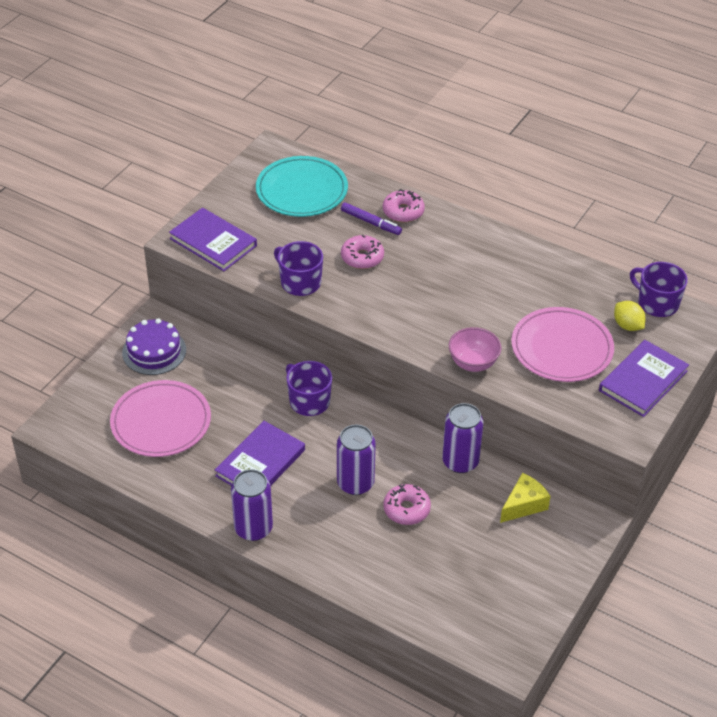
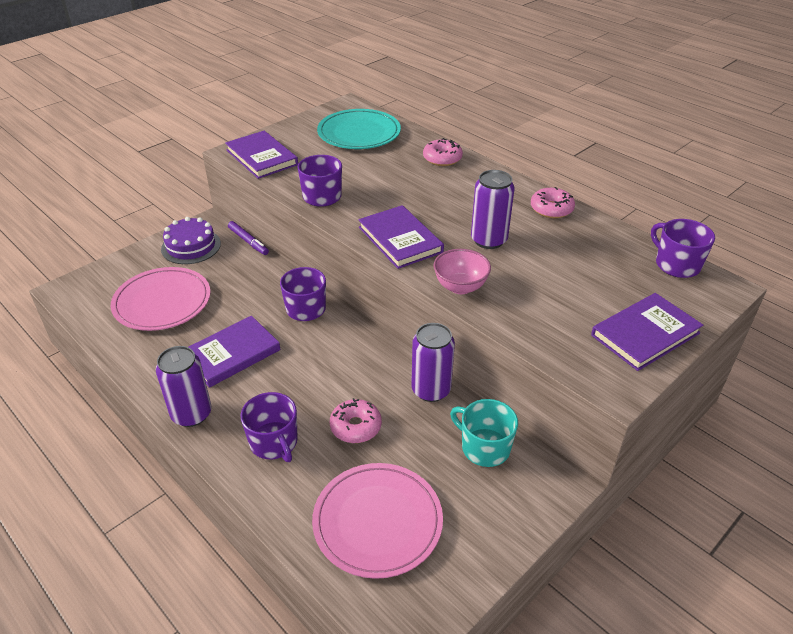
camera: 15 degrees right, 5 degrees down
purple can [337,425,376,495] -> purple can moved to [471,170,515,249]
purple marker [341,202,402,235] -> purple marker moved to [228,221,269,255]
pink donut [341,235,384,269] -> pink donut moved to [531,187,575,218]
yellow cheese [500,473,551,523] -> turquoise mug [450,399,518,467]
pink plate [511,307,614,382] -> pink plate moved to [312,463,443,579]
yellow lemon [614,301,646,331] -> none
none -> purple mug [240,392,298,462]
none -> purple book [359,205,444,269]

